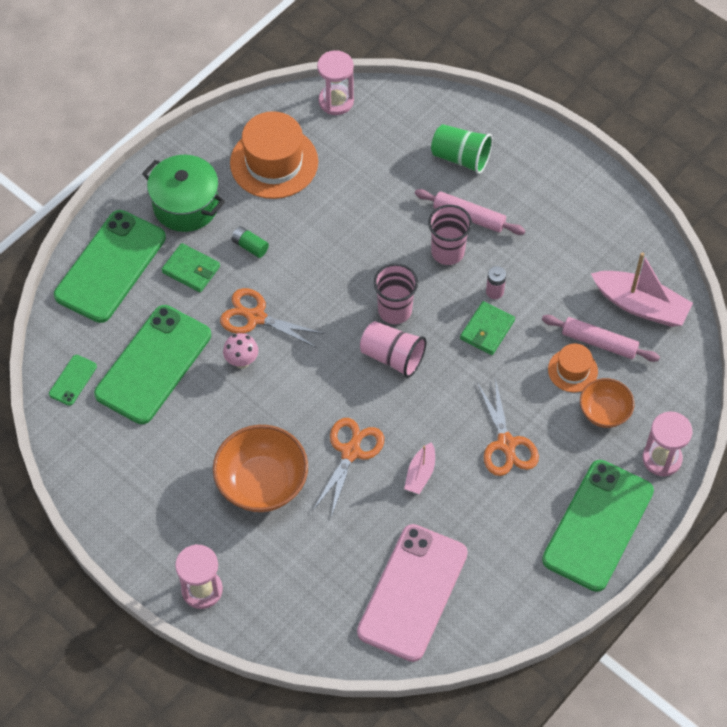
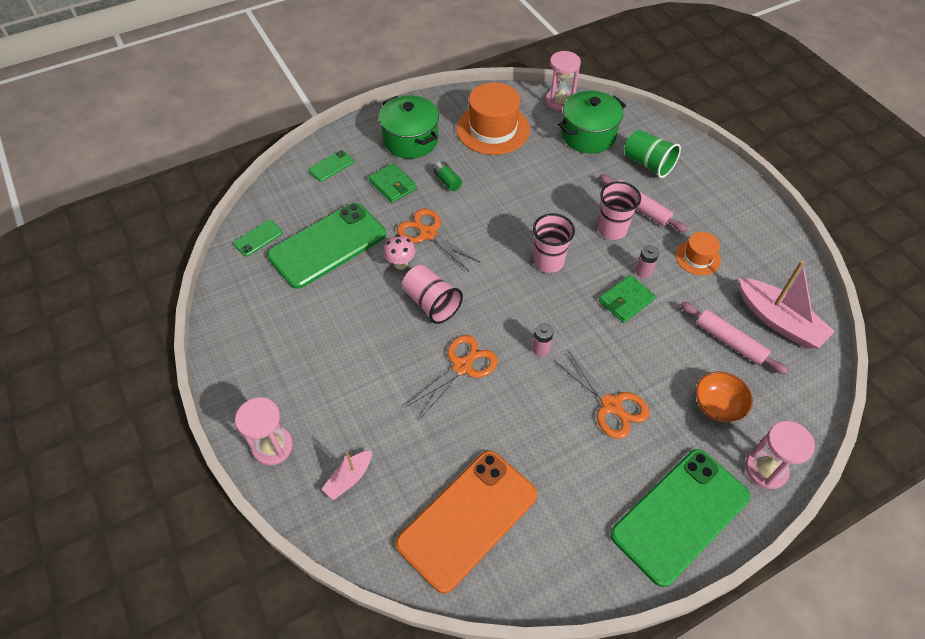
camera: 20 degrees right, 5 degrees down
green phone [54,210,166,323] -> green phone [309,150,354,182], size x0.42
orange bowl [213,425,308,512] -> none
pink phone [357,524,468,662] -> orange phone [396,450,537,594]
pink cup [360,321,427,378] -> pink cup moved to [402,265,463,324]
pink boat [404,442,435,494] -> pink boat moved to [321,451,372,500]
orange scissors [477,378,539,476] -> orange scissors turned 45 degrees counterclockwise [554,349,650,439]
orange hat [548,344,598,392] -> orange hat moved to [676,232,721,276]
none -> pink battery [532,323,554,357]
none -> green pot [558,91,626,154]

